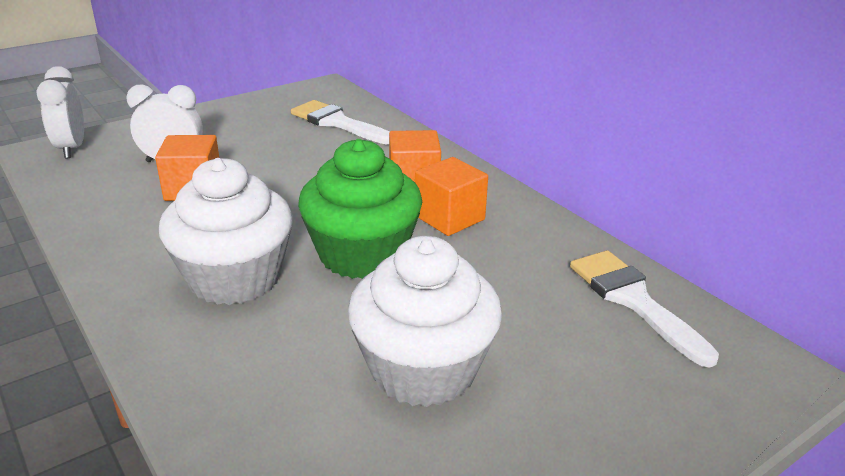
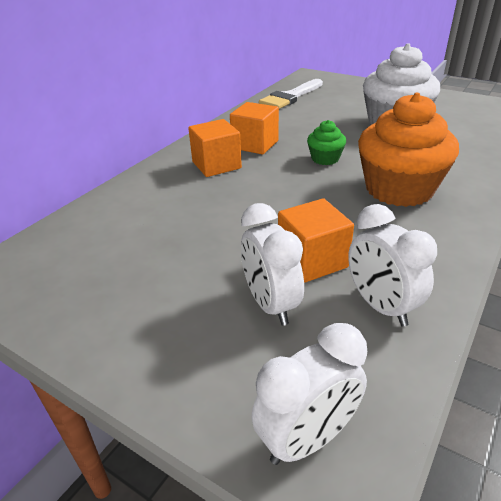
camera: 110 degrees left, 5 degrees up
white cupcake [159,158,293,305] -> orange cupcake [358,93,459,207]
white brush [291,100,389,144] -> none
green cupcake [298,139,422,279] -> green cupcake [307,120,346,165], size x0.47
none -> white clock [348,204,437,327]

